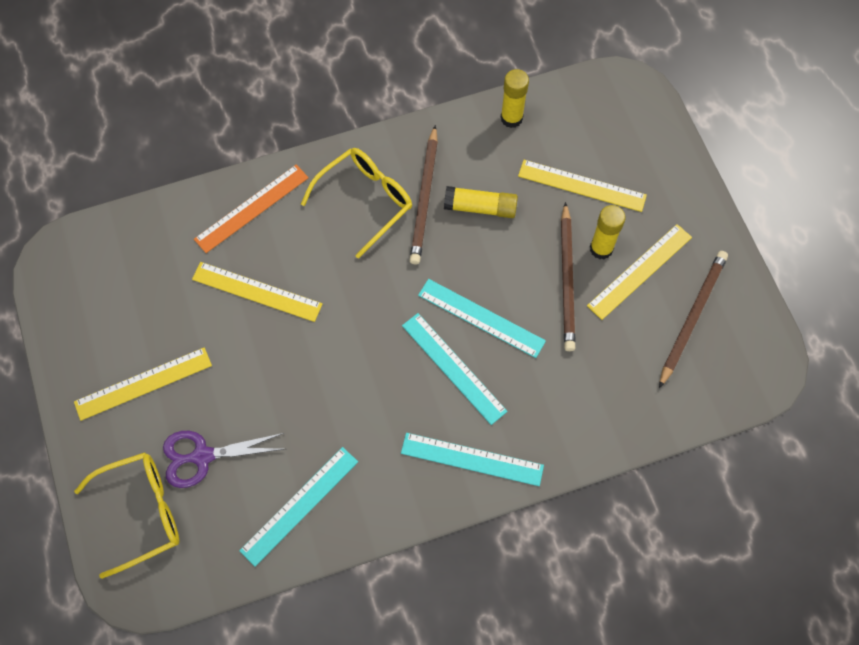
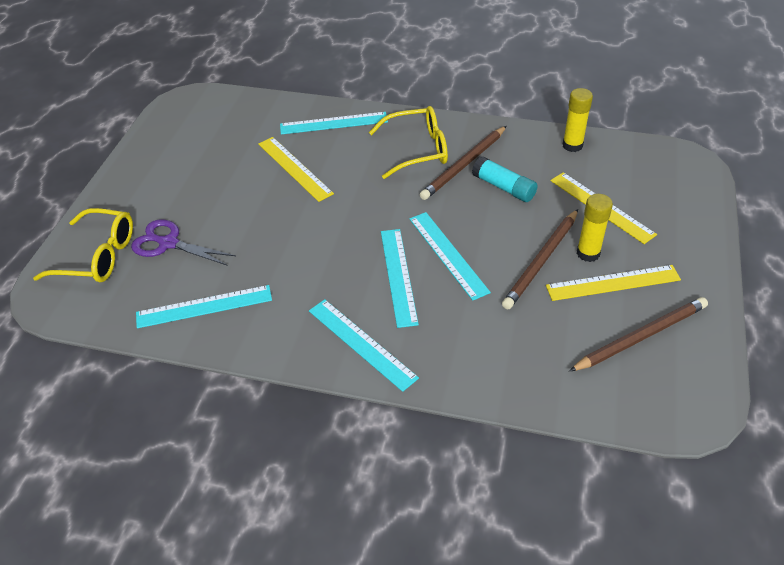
camera: 35 degrees right, 20 degrees down
yellow ruler [74,347,212,421] -> none
orange ruler [194,165,309,253] -> turquoise ruler [280,112,388,135]
yellow glue stick [444,186,518,218] -> turquoise glue stick [472,156,538,202]

